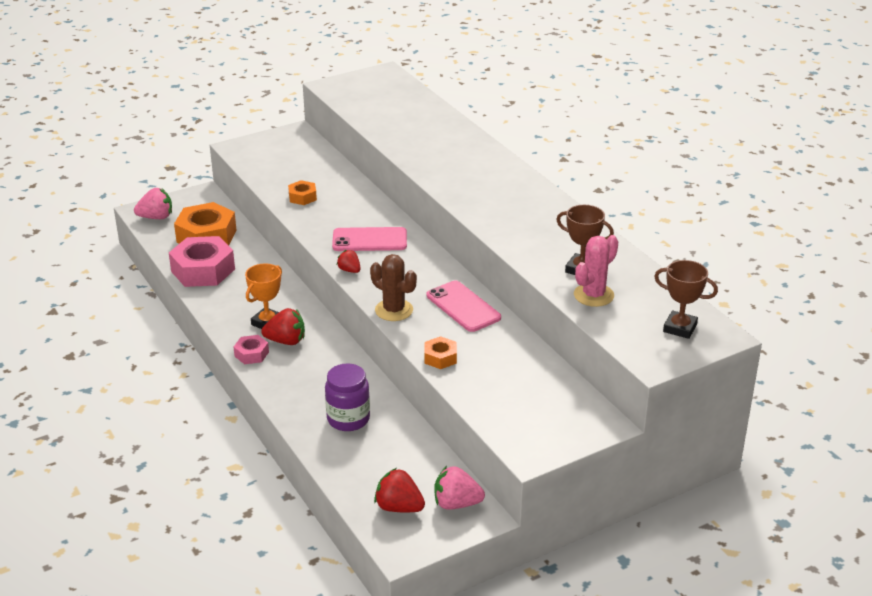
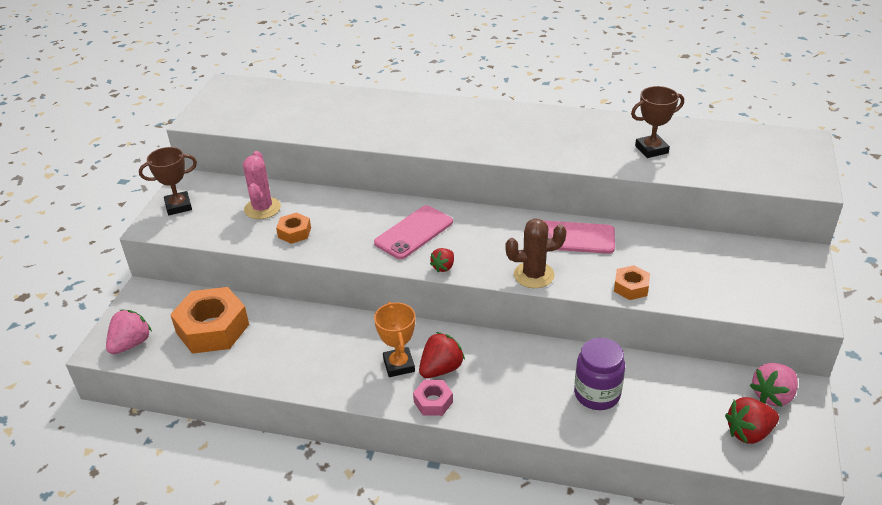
camera: 45 degrees left, 5 degrees up
pink nut [169,236,235,287] -> none
red strawberry [337,250,360,273] -> red strawberry turned 60 degrees counterclockwise [430,248,454,272]
pink cactus [574,235,619,307] -> pink cactus moved to [243,151,281,219]
brown trophy [654,260,718,339] -> brown trophy moved to [139,147,197,215]

